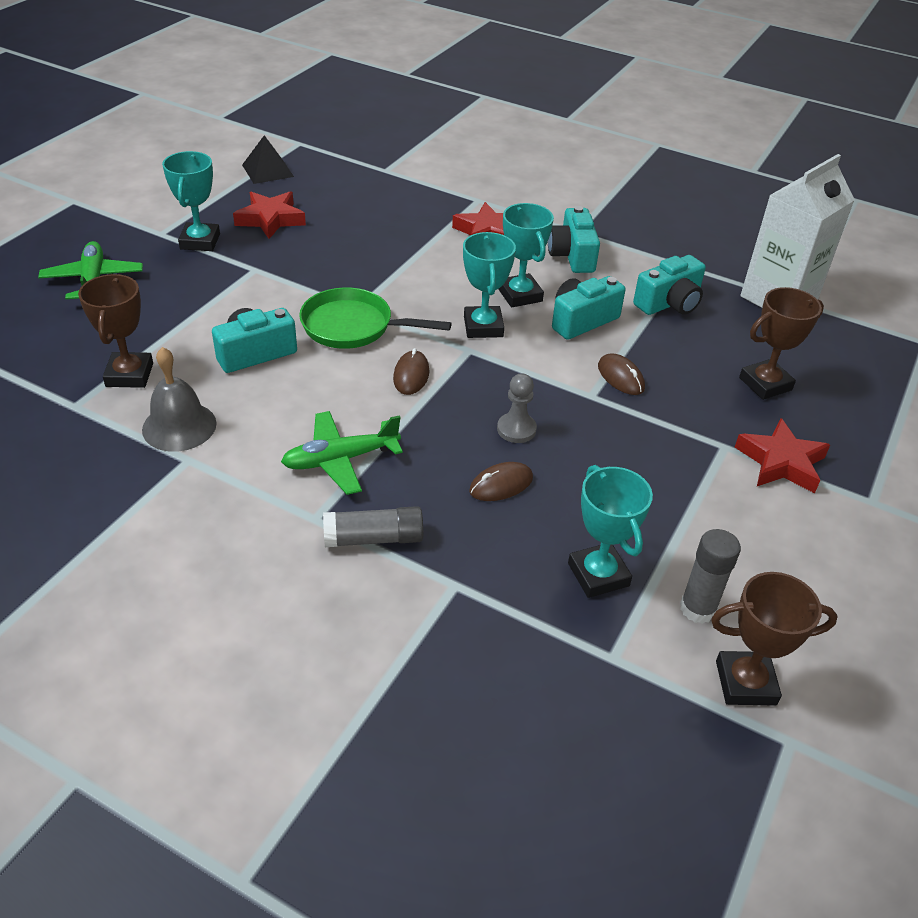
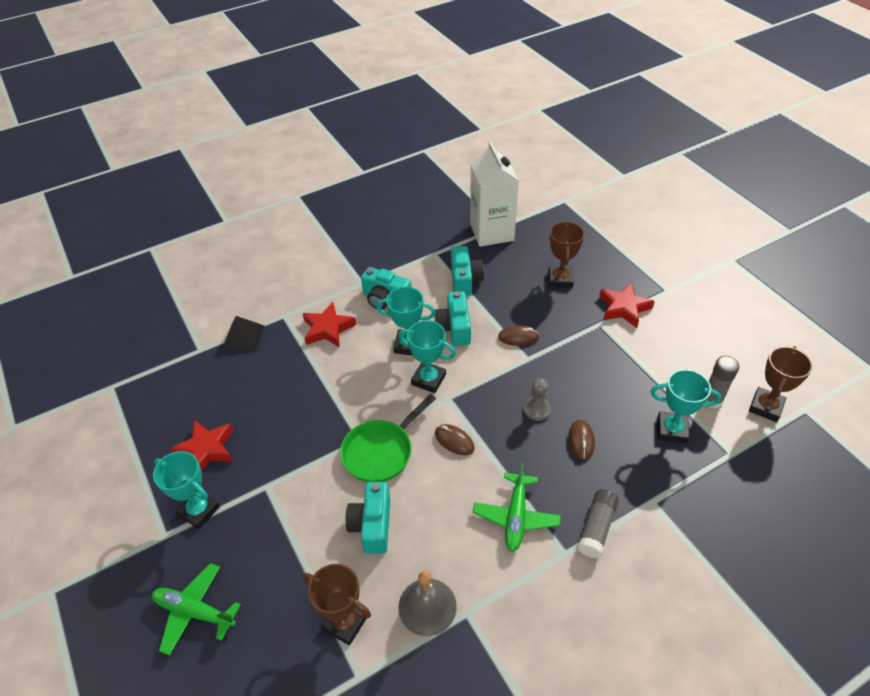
camera: 55 degrees left, 5 degrees up
black pyramid [242,135,294,184] -> black pyramid moved to [222,316,265,351]

